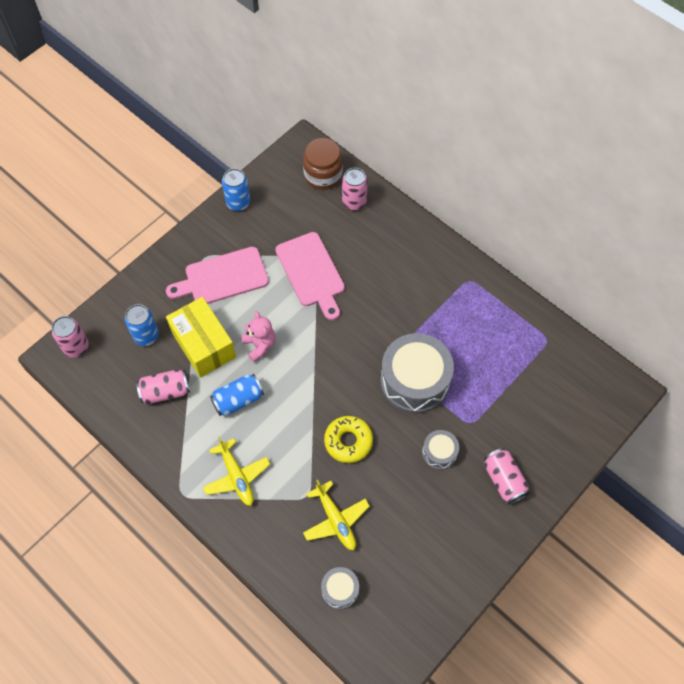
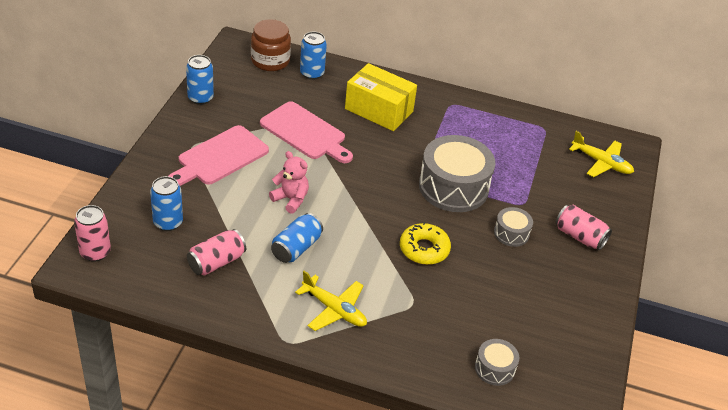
camera: 30 degrees left, 20 degrees down
yellow box [166,297,236,378] -> yellow box moved to [345,63,417,131]
yellow plane [303,480,370,550] -> yellow plane moved to [569,131,634,177]
pink can [342,168,368,210] -> blue can [300,32,327,80]

